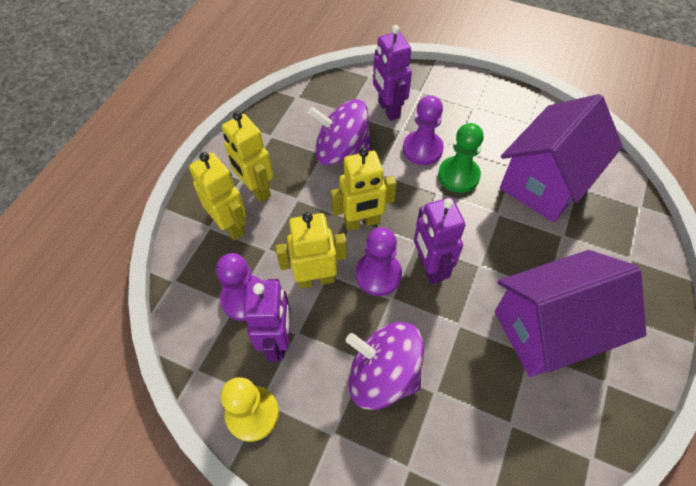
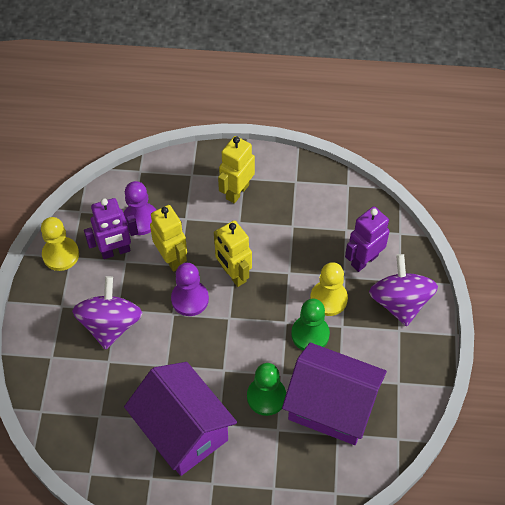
camera: 70 degrees right, 0 degrees up
yellow robot [189,152,247,240] -> none
purple spinning top [307,99,372,165] -> purple spinning top moved to [369,254,438,326]
purple pawn [403,95,444,165] -> yellow pawn [310,262,348,316]
purple robot [414,198,465,284] -> none
none -> green pawn [247,363,286,416]

